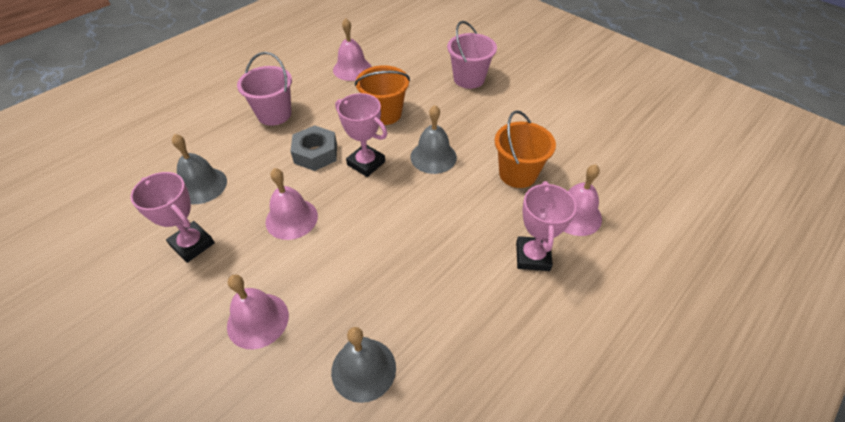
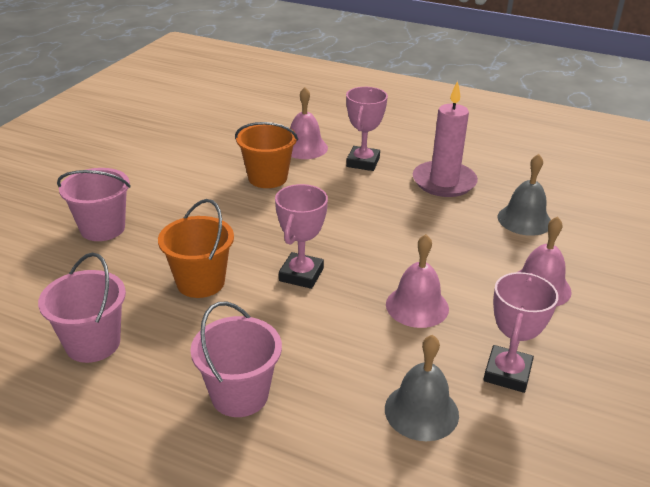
camera: 110 degrees left, 15 degrees down
grey nut [290,125,337,171] -> none
pink bell [333,18,372,81] -> pink bucket [38,253,126,363]
grey bell [410,105,457,174] -> none
pink trophy [516,181,577,271] -> pink trophy turned 60 degrees counterclockwise [346,87,388,171]
none -> pink candle [413,81,478,197]

